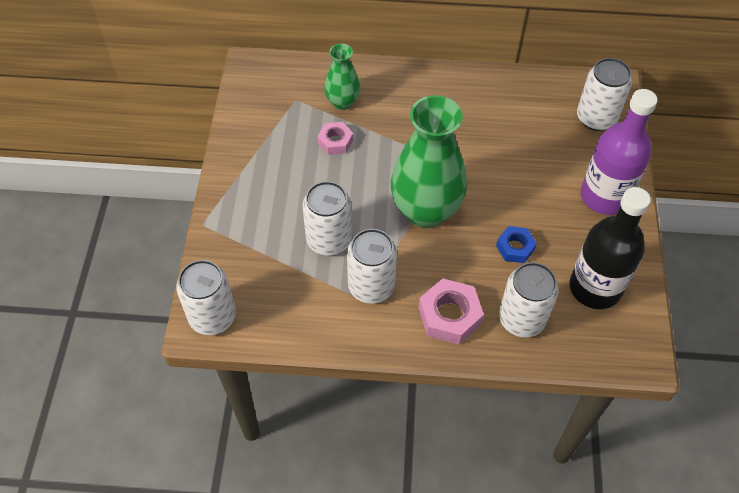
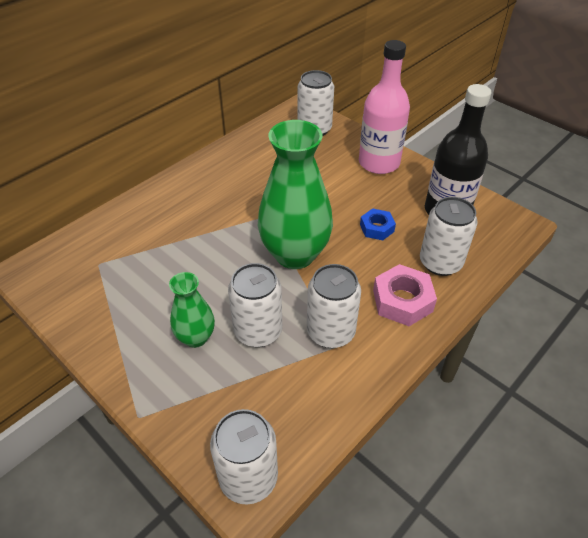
camera: 50 degrees left, 10 degrees down
pink nut [317,122,353,155] -> none
green vase [324,43,360,110] -> green vase moved to [169,272,215,348]
purple bottle [581,89,658,215] -> pink bottle [359,40,410,174]

